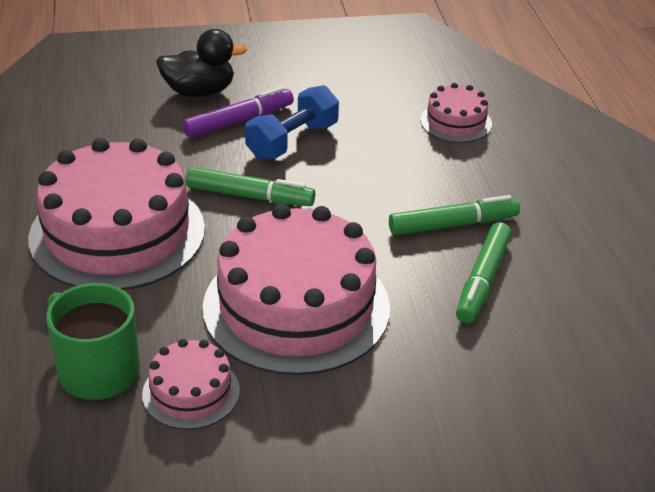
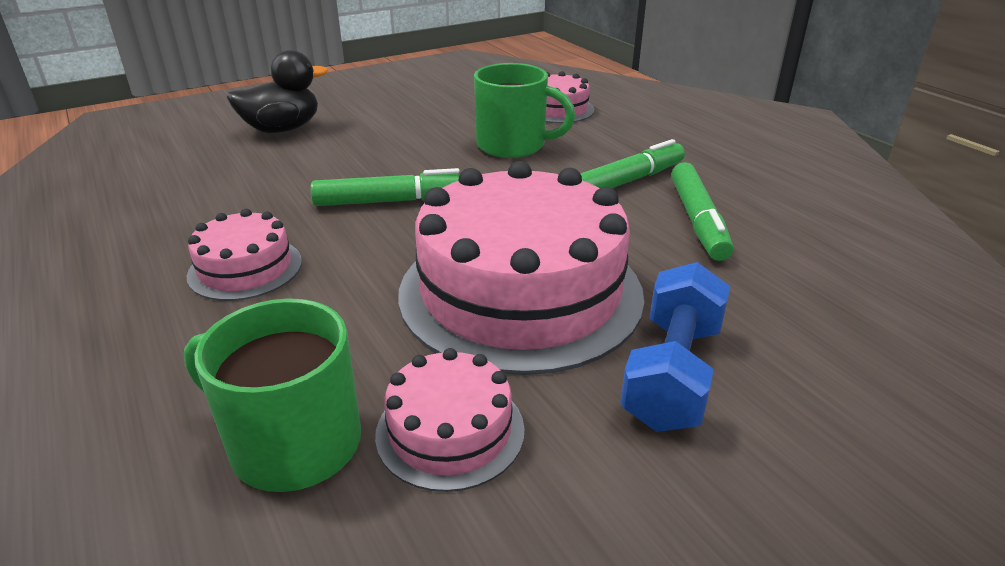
camera: 20 degrees left, 5 degrees down
pink cake [28,138,205,290] -> pink cake [187,209,302,301], size x0.48
purple marker [182,87,294,138] -> none
blue dumbbell [245,85,339,160] -> blue dumbbell moved to [620,262,730,432]
none -> green mug [474,63,575,158]

